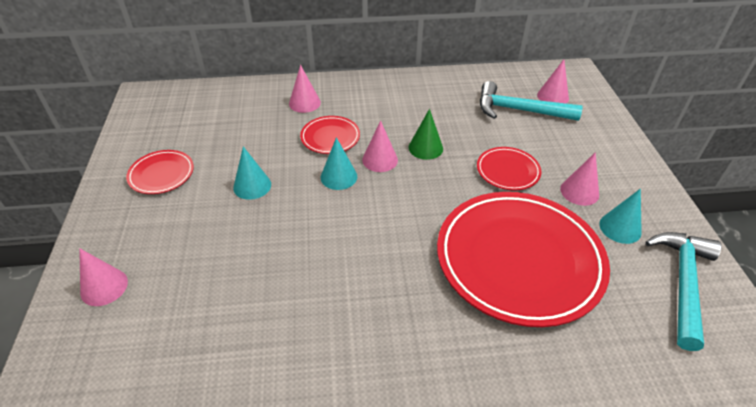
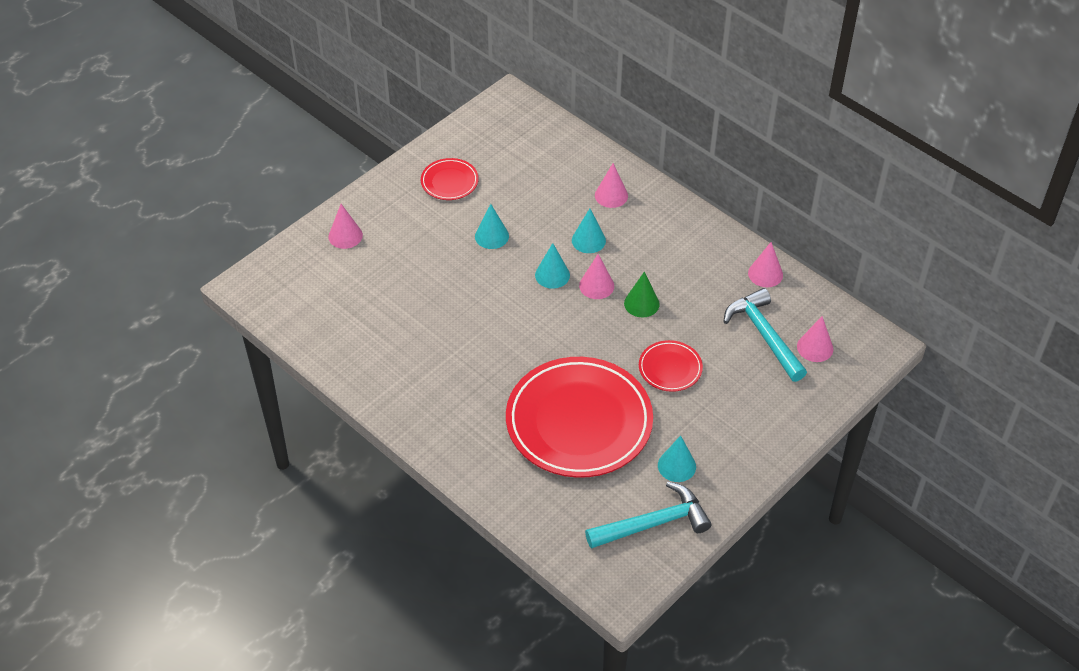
camera: 50 degrees right, 5 degrees up
red plate [300,116,360,154] -> turquoise cone [572,208,606,253]
pink cone [560,152,599,206] -> pink cone moved to [748,242,783,287]

